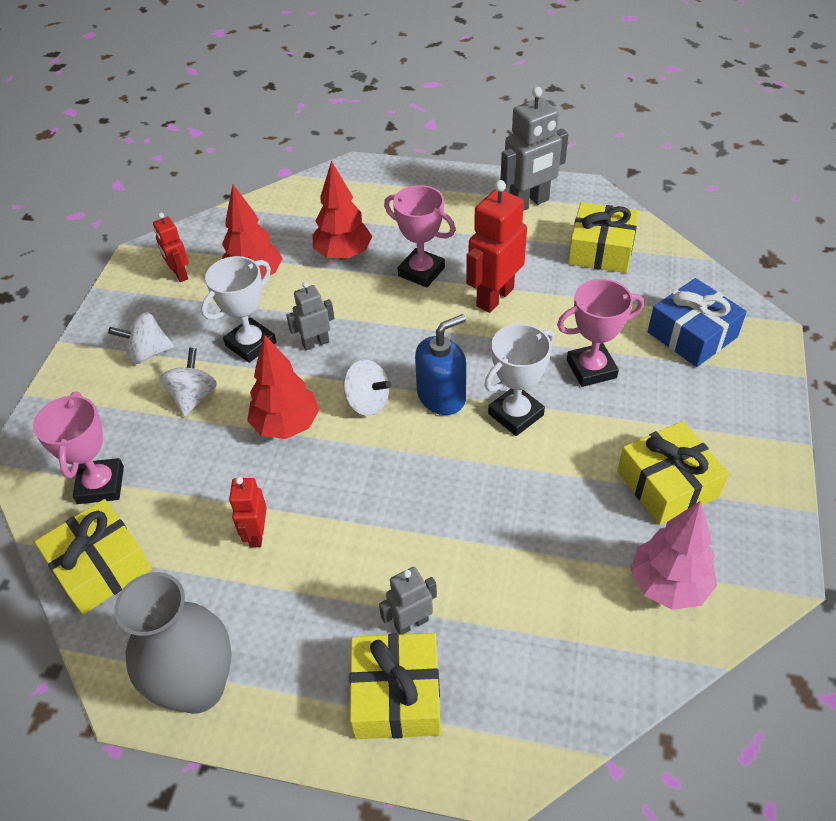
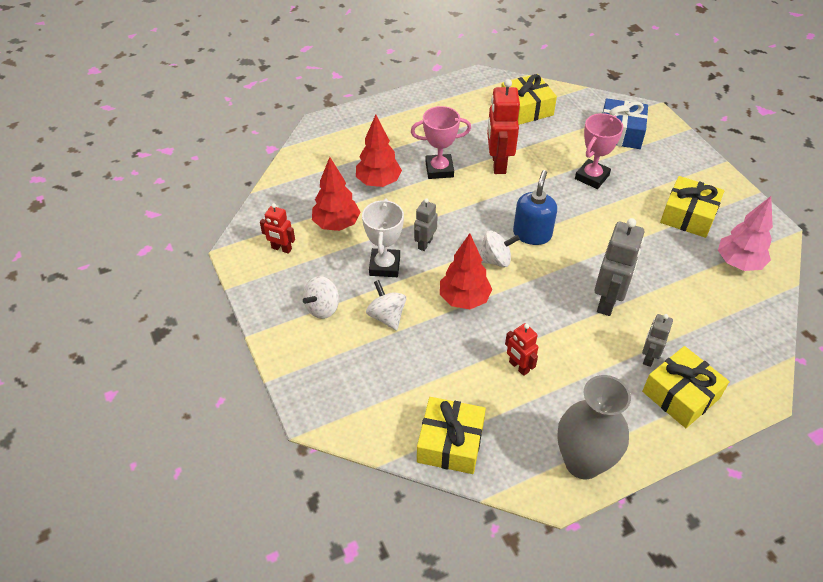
camera: 40 degrees left, 0 degrees up
pink trophy [33,392,124,504] -> none
white trophy [484,324,555,436] -> none
grey robot [500,87,568,211] -> grey robot moved to [594,218,644,316]

